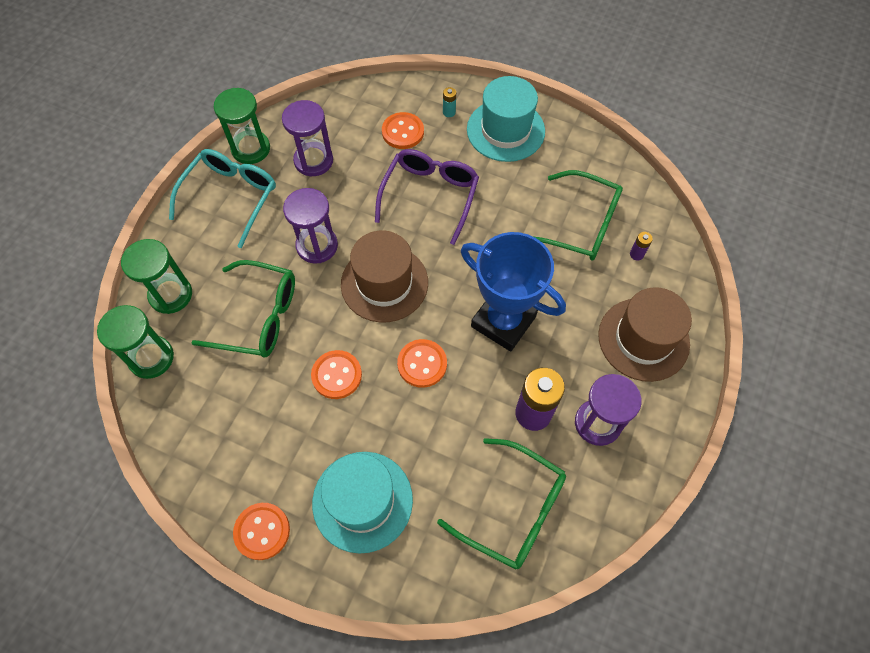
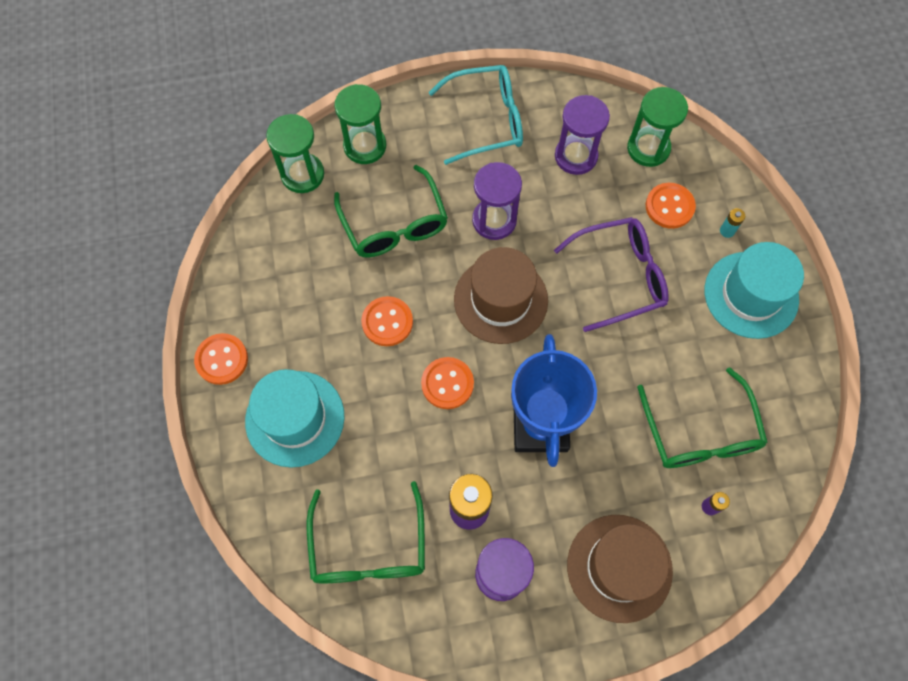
camera: 55 degrees right, 5 degrees up
green hourglass [214,88,270,164] -> green hourglass moved to [627,87,688,167]

